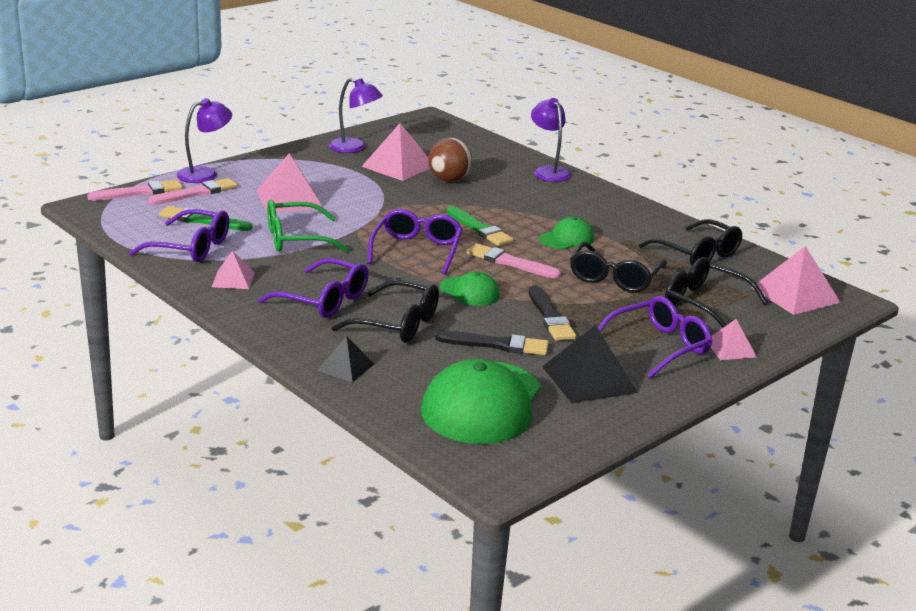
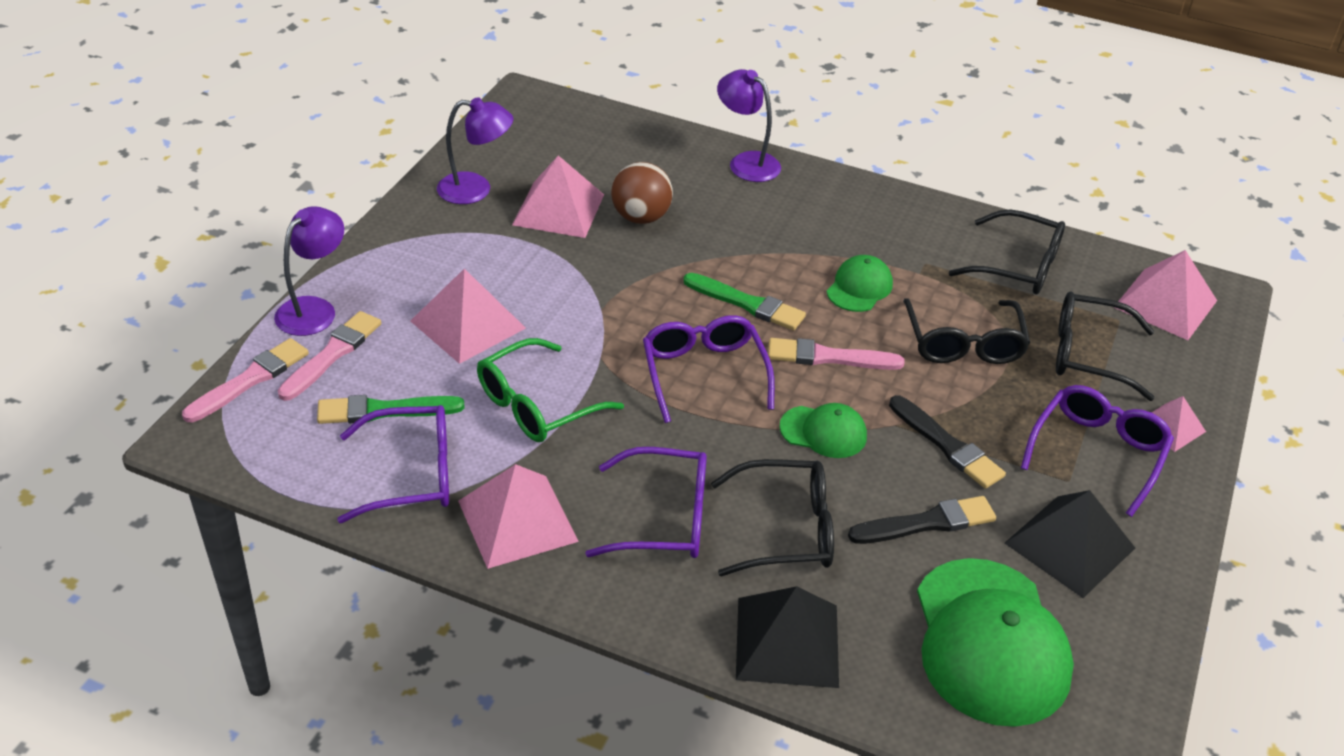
camera: 25 degrees left, 15 degrees up
pink pyramid [212,250,255,289] -> pink pyramid [458,464,579,569], size x1.73
black pyramid [317,336,374,382] -> black pyramid [736,586,839,688], size x1.73

